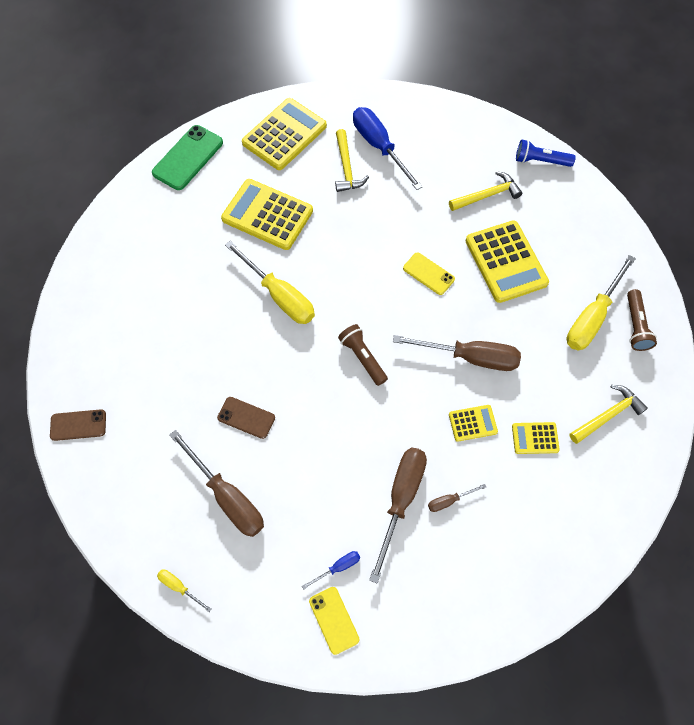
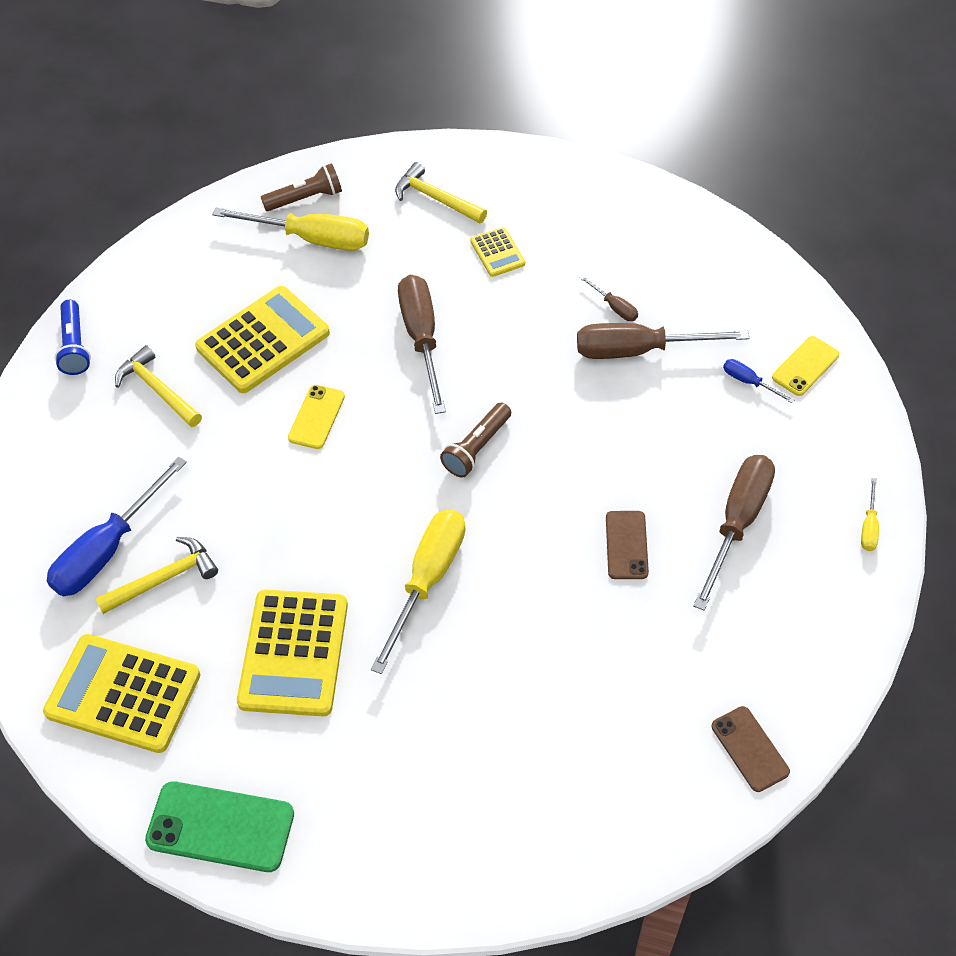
camera: 110 degrees left, 10 degrees down
yellow calculator [449,405,498,442] -> none

